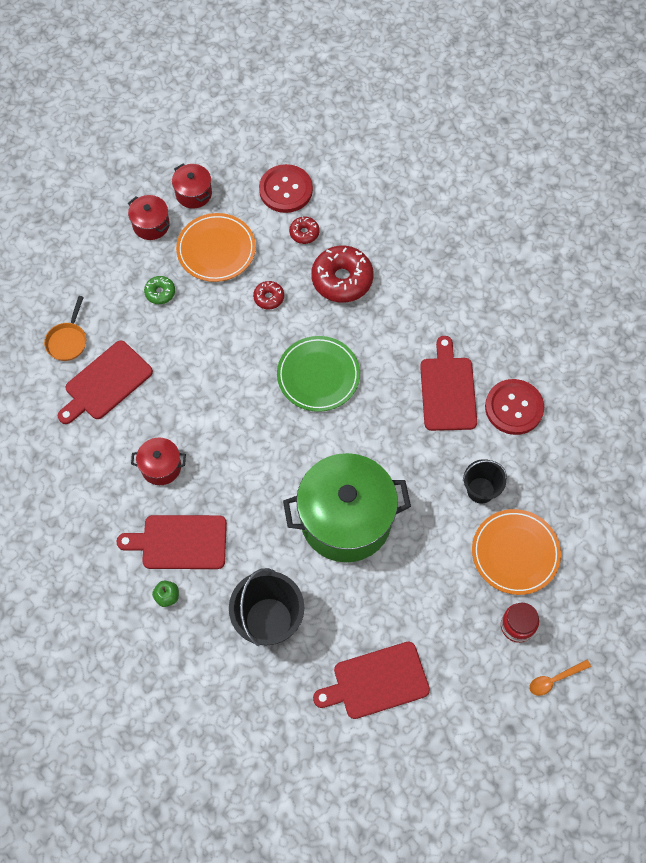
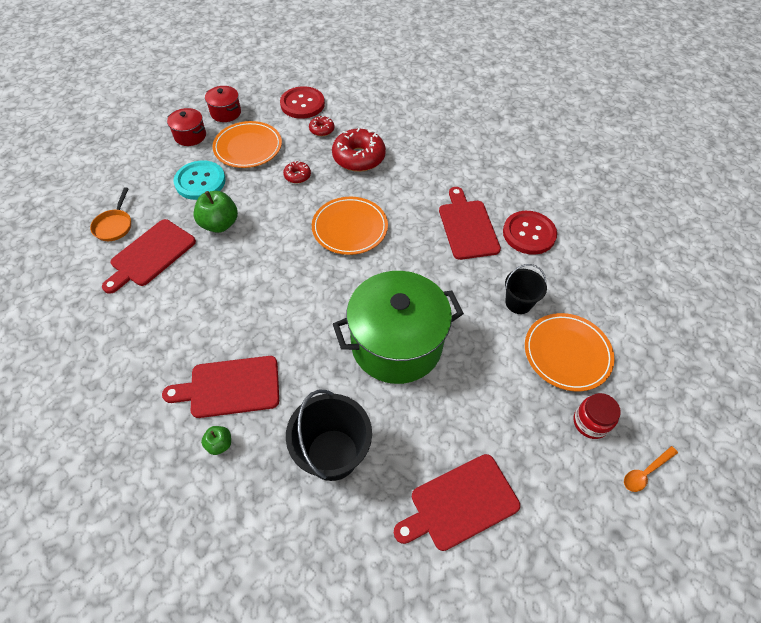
camera: 10 degrees left, 10 degrees down
red pot [131,437,186,485] -> none
green donut [144,276,175,304] -> turquoise button [174,161,226,200]
green plate [277,336,360,412] -> orange plate [312,197,388,255]
none -> green apple [193,191,238,233]

